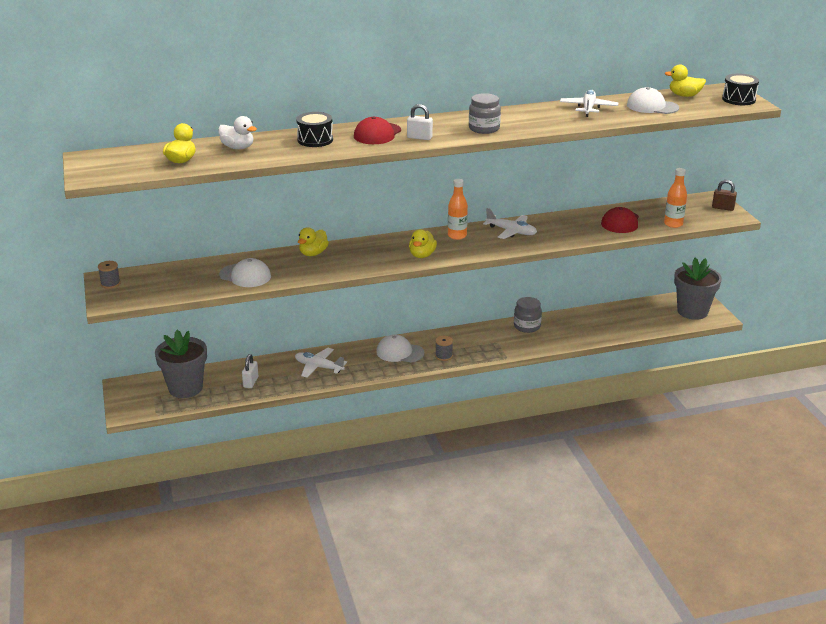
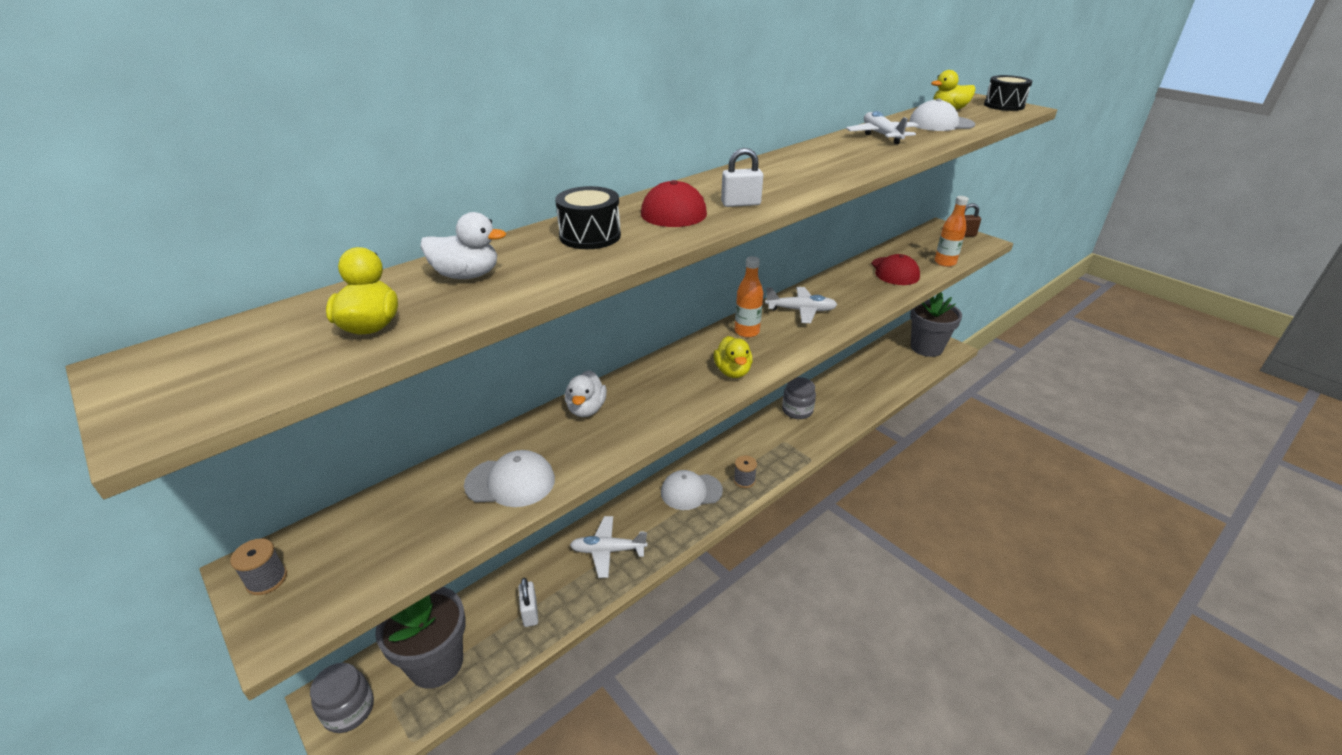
camera: 25 degrees left, 5 degrees up
yellow duck [298,227,329,256] -> white duck [565,370,607,417]
grey jar [469,93,501,134] -> grey jar moved to [310,663,374,733]

